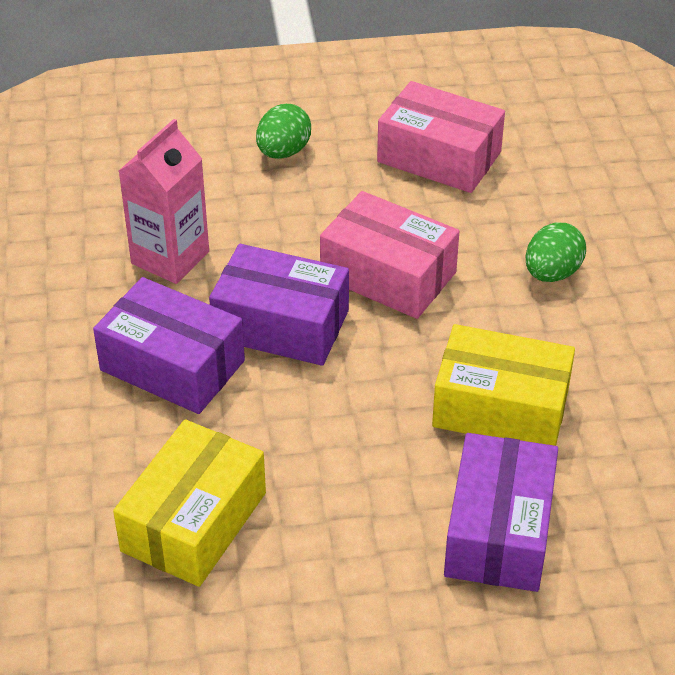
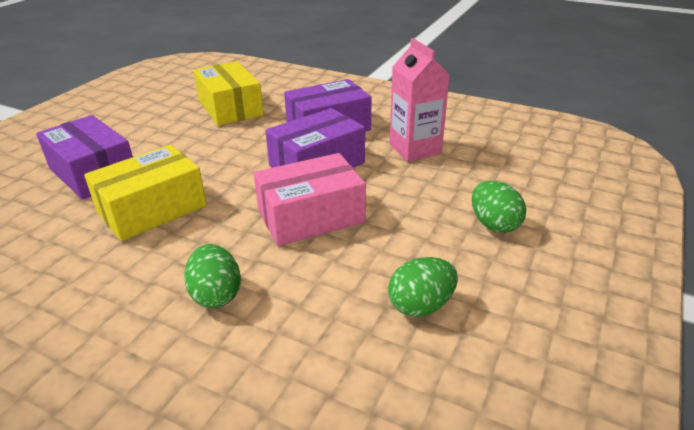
camera: 125 degrees right, 10 degrees down
pink box [377,81,505,193] -> green egg [388,257,458,317]

